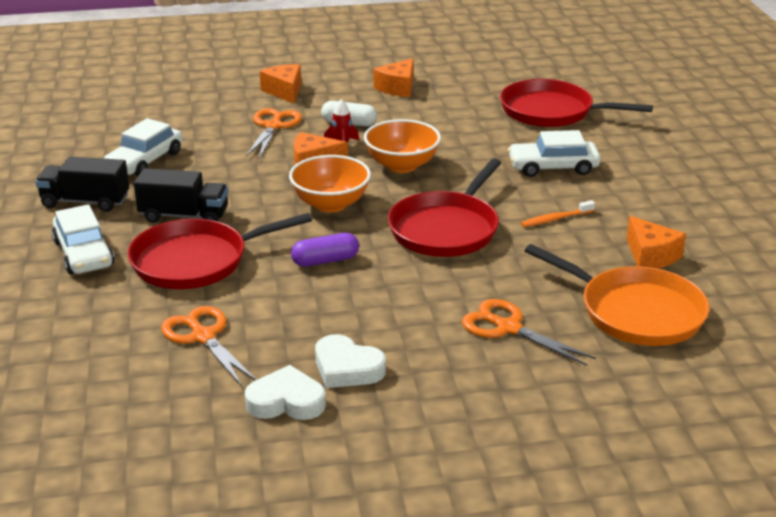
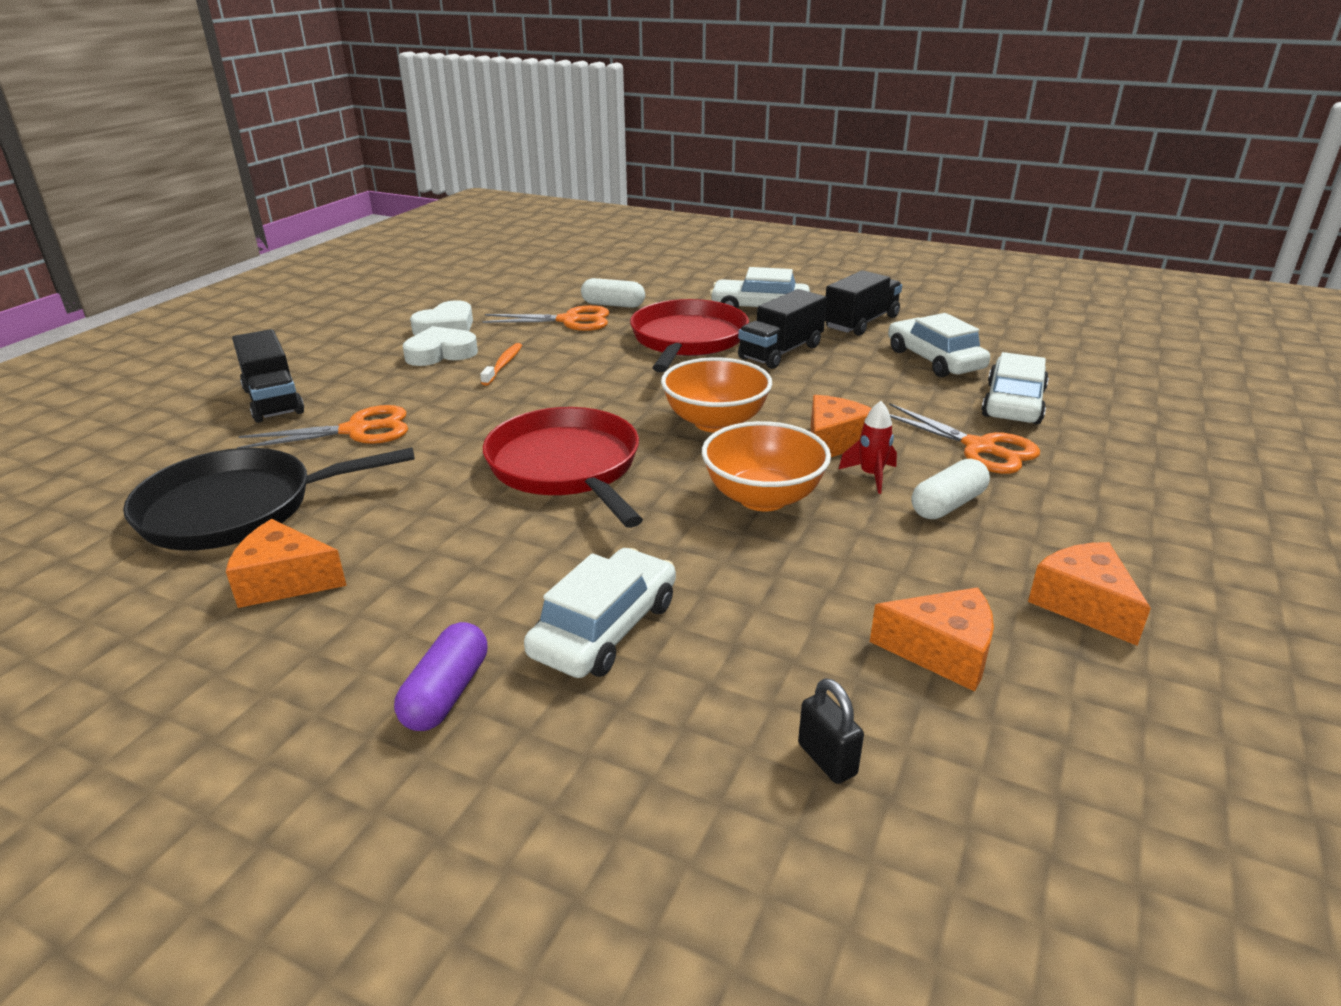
camera: 125 degrees right, 0 degrees up
orange cheese [260,64,301,104] -> orange cheese moved to [870,587,994,692]
purple capsule [291,233,359,267] -> purple capsule moved to [394,622,487,731]
red pan [500,79,653,127] -> black padlock [798,678,864,784]
orange toothbrush [521,200,595,227] -> orange toothbrush moved to [480,343,522,386]
orange pan [525,244,709,346] -> black pan [123,447,415,550]
none -> black truck [232,329,304,423]
none -> white capsule [581,278,645,308]
none -> white car [981,352,1049,424]

